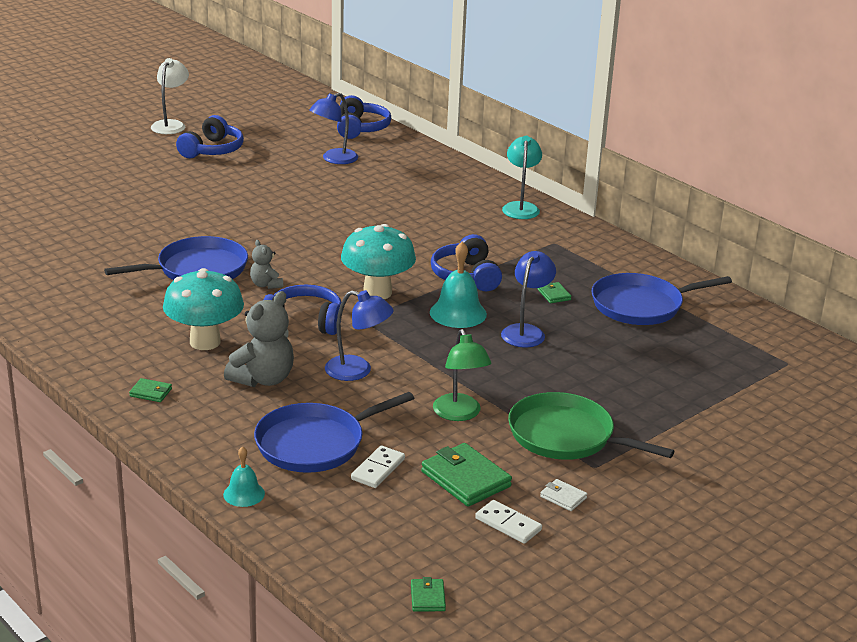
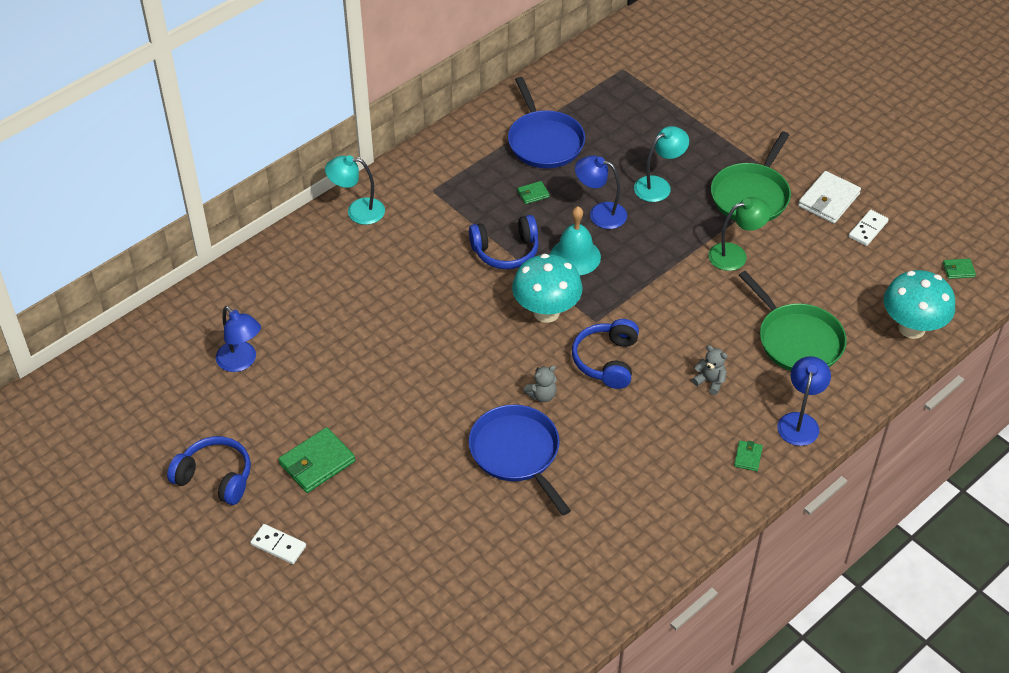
camera: 90 degrees left, 20 degrees up
white lamp [151,58,189,134] -> none
turquoise mushroom [163,268,244,350] -> turquoise mushroom moved to [884,270,955,339]
turquoise bell [223,446,265,507] -> none
grey teddy bear [224,291,294,387] -> grey teddy bear [692,345,728,395], size x0.55
blue pan [254,392,414,473] -> green pan [739,271,847,371]
blue lamp [325,290,394,381] -> blue lamp moved to [777,356,831,446]
blue headphones [337,95,391,139] -> none
white domino [351,445,405,488] -> white domino moved to [250,524,306,564]
green wallet [421,443,512,507] -> green wallet moved to [279,427,355,493]
white wallet [540,479,587,511] -> white wallet [798,171,861,224], size x1.99
none -> turquoise lamp [634,126,689,202]

